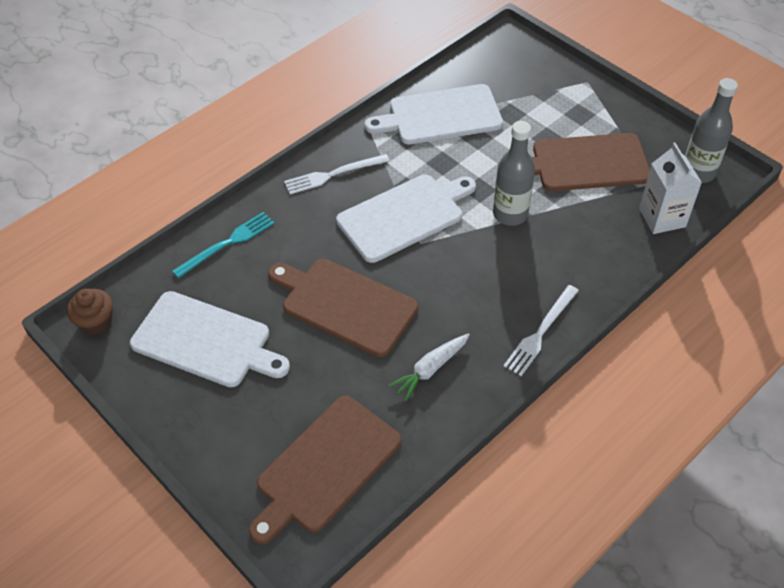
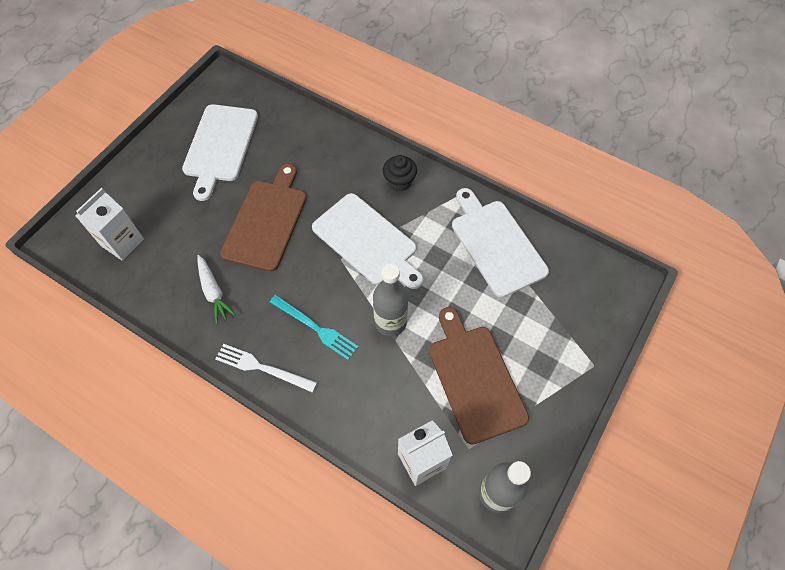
camera: 75 degrees right, 10 degrees up
brown cupcake [67,289,113,335] -> none
turquoise fork [172,212,274,278] -> turquoise fork moved to [270,295,358,360]
brown cutting board [249,396,401,544] -> white carton [76,188,144,261]
white fork [284,154,390,194] -> black cupcake [383,155,417,191]
white carrot [388,334,470,402] -> white carrot turned 150 degrees counterclockwise [197,255,236,324]

